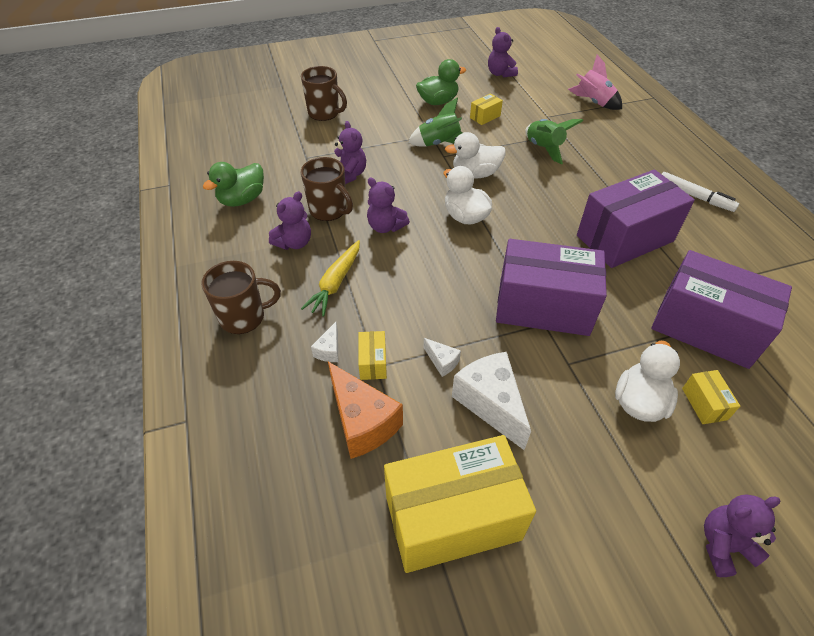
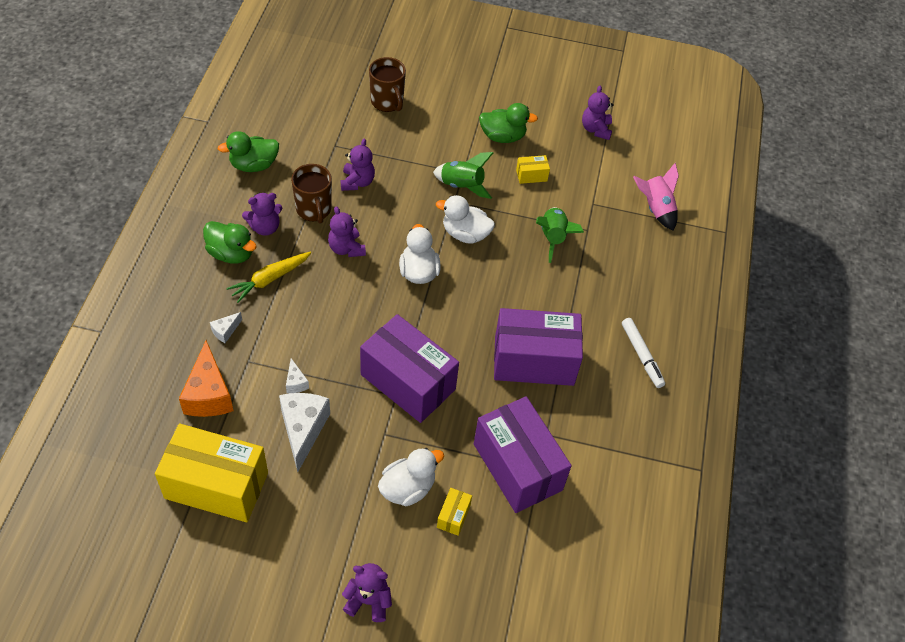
camera: 25 degrees right, 5 degrees up
brown mug [201,261,281,334] -> none
yellow box [358,331,387,380] -> none
none -> green duck [203,221,257,264]

